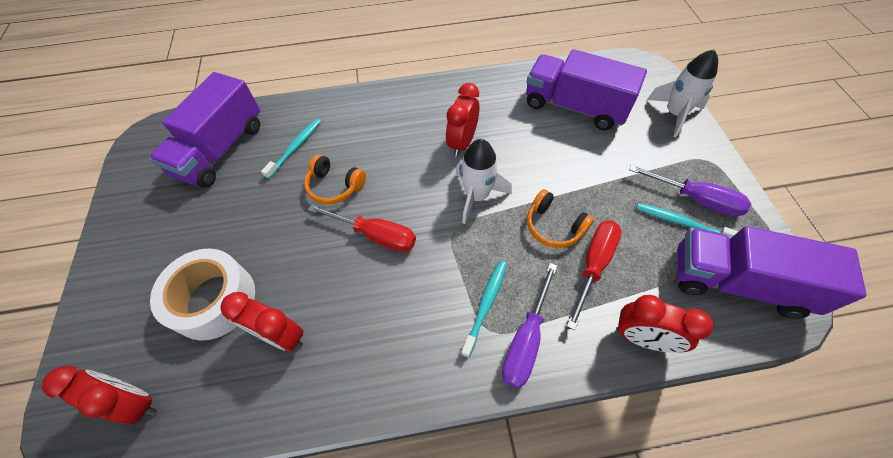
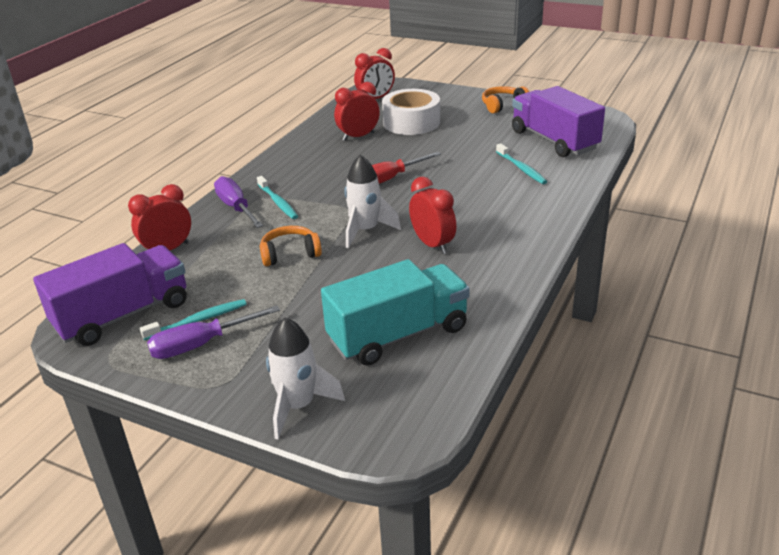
camera: 125 degrees right, 25 degrees down
orange headphones [304,154,366,204] -> orange headphones moved to [482,86,529,114]
purple truck [526,49,647,131] -> turquoise truck [321,259,470,366]
red screwdriver [567,220,622,330] -> none

